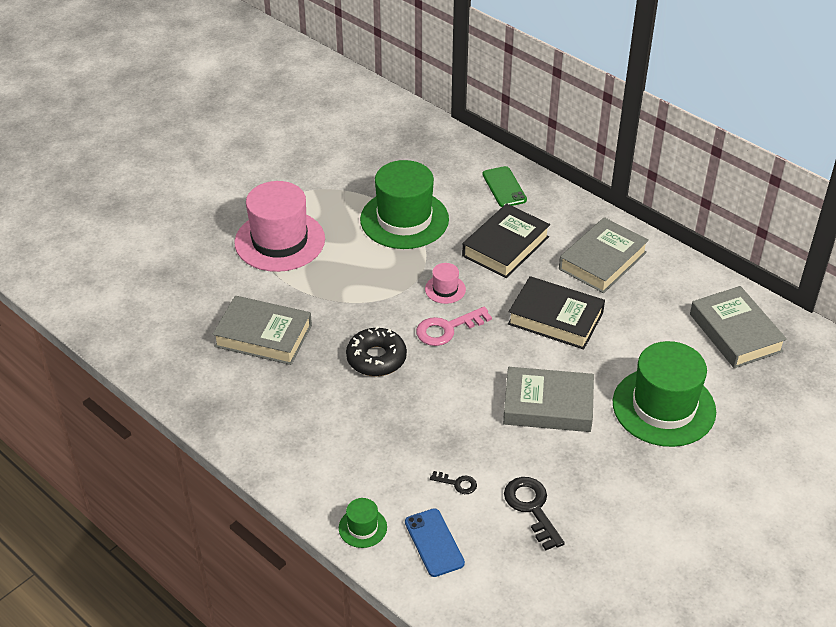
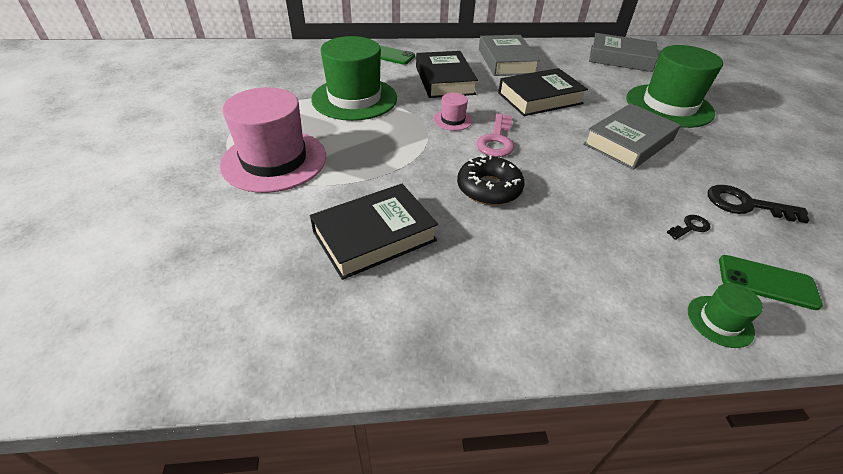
camera: 50 degrees left, 0 degrees up
grey book [213,296,312,365] -> black book [310,184,438,280]
blue phone [405,508,465,577] -> green phone [719,255,823,310]

